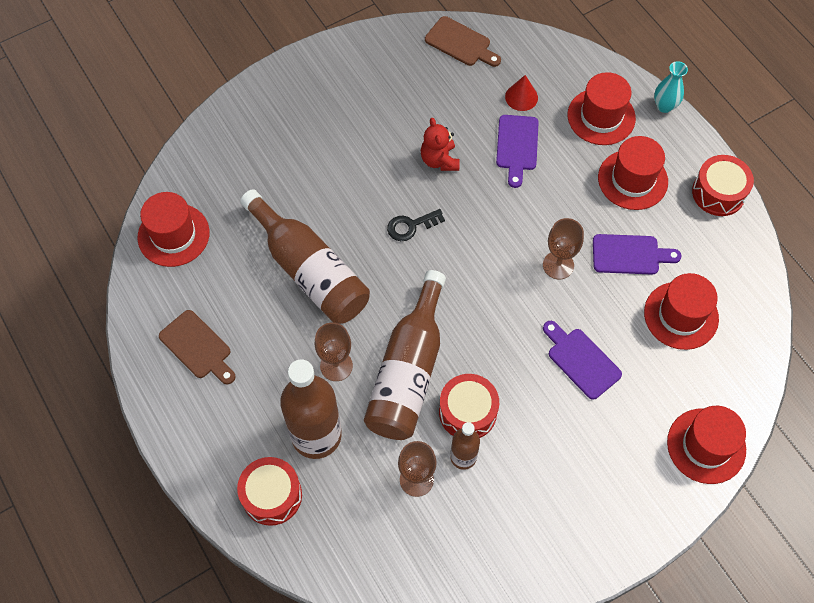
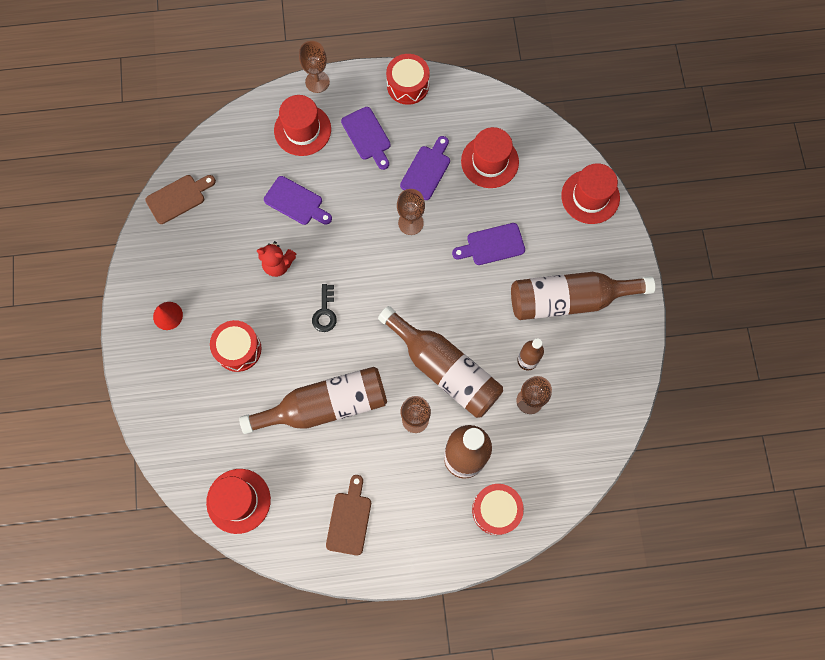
camera: 65 degrees left, 10 degrees up
brown cutting board [159,310,236,384] -> brown cutting board turned 60 degrees counterclockwise [326,475,371,555]
red drum [439,374,499,438] -> red drum moved to [210,320,261,372]
red cone [505,75,538,111] -> red cone moved to [153,302,183,330]
red hat [598,136,668,210] -> purple cutting board [341,107,391,170]
turquoise vase [654,61,688,113] -> brown goblet [299,41,330,93]
none -> brown bottle [511,272,655,320]

